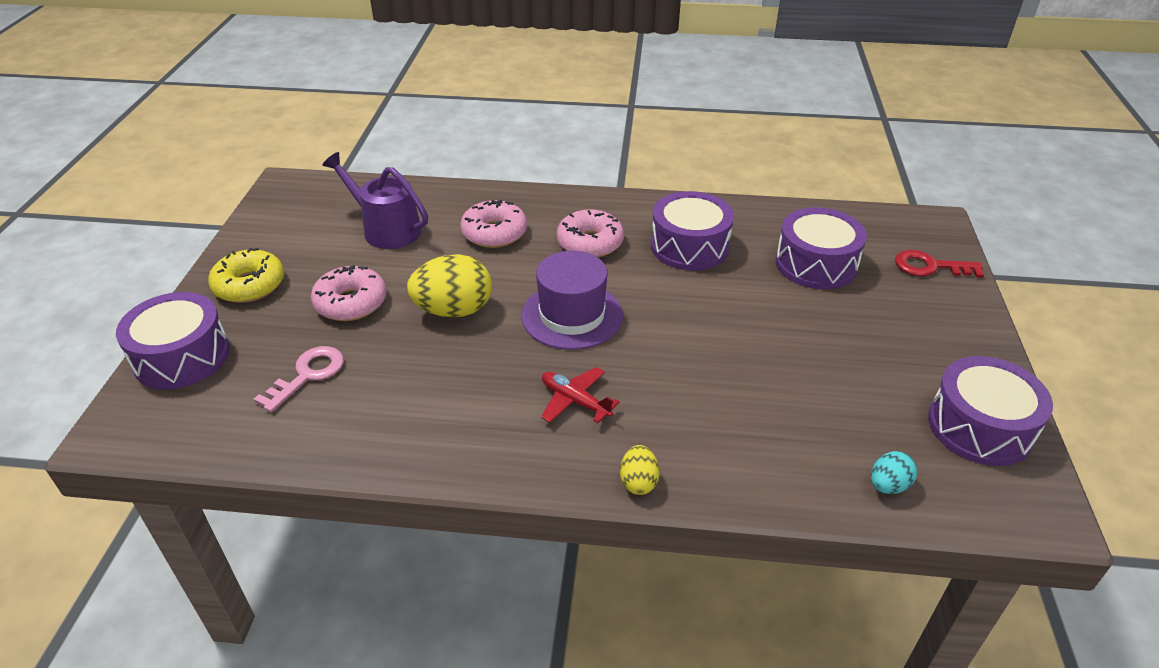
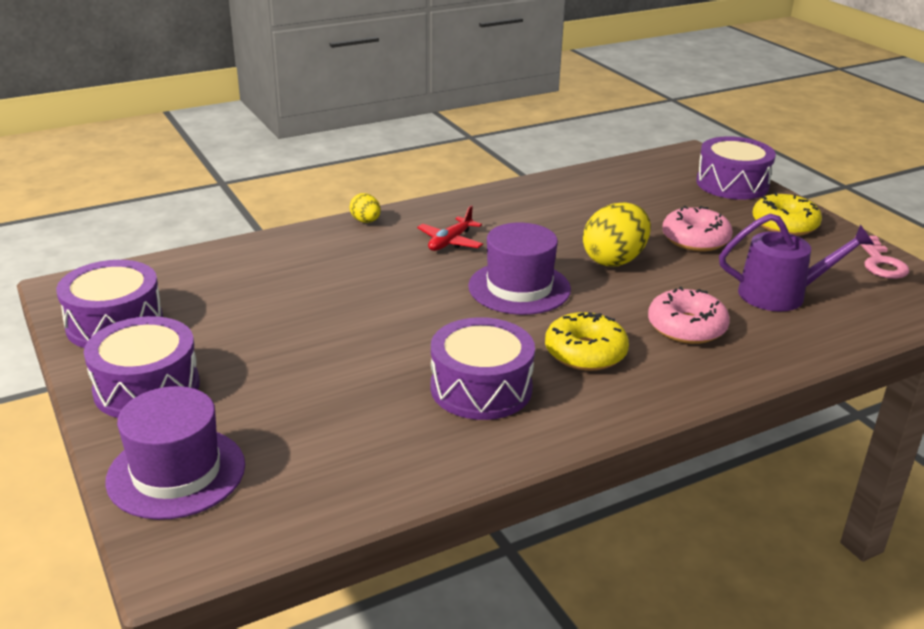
camera: 145 degrees right, 10 degrees down
pink key [253,346,344,412] -> pink key moved to [860,236,910,279]
red plane [541,367,620,423] -> red plane turned 120 degrees clockwise [417,206,483,251]
pink donut [557,209,624,258] -> yellow donut [545,312,629,371]
purple drum [776,207,867,289] -> purple drum moved to [84,316,200,418]
turquoise egg [871,451,917,494] -> none
red key [895,250,984,278] -> purple hat [105,386,245,520]

